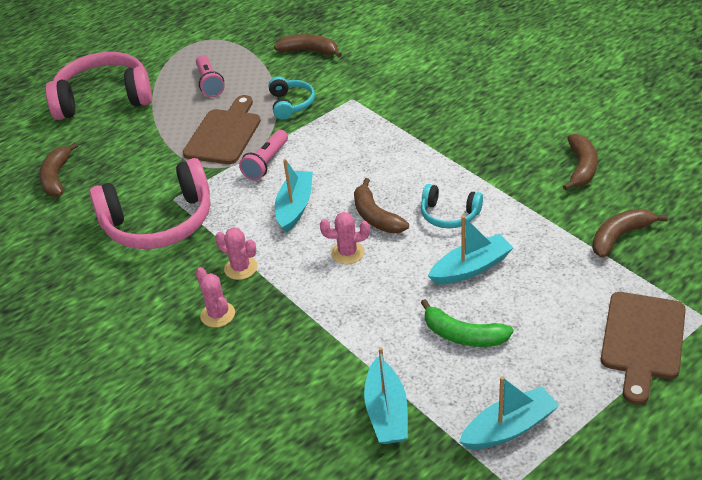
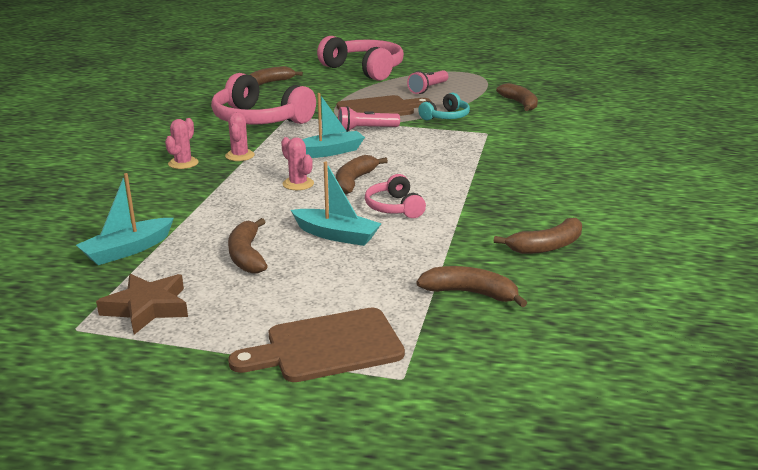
camera: 50 degrees right, 15 degrees down
turquoise headphones [421,184,483,228] -> pink headphones [365,174,426,218]
green banana [421,299,513,347] -> brown banana [228,218,268,274]
turquoise boat [459,376,559,449] -> brown star [96,274,188,335]

